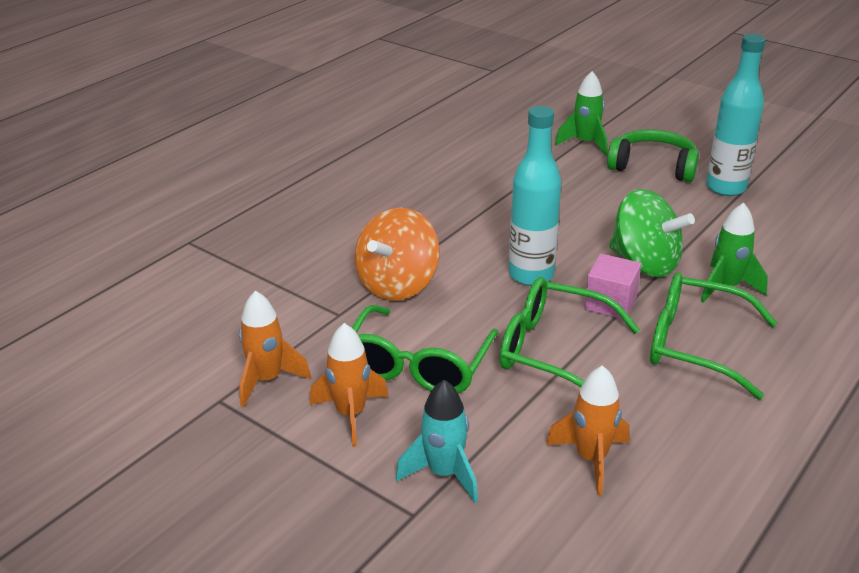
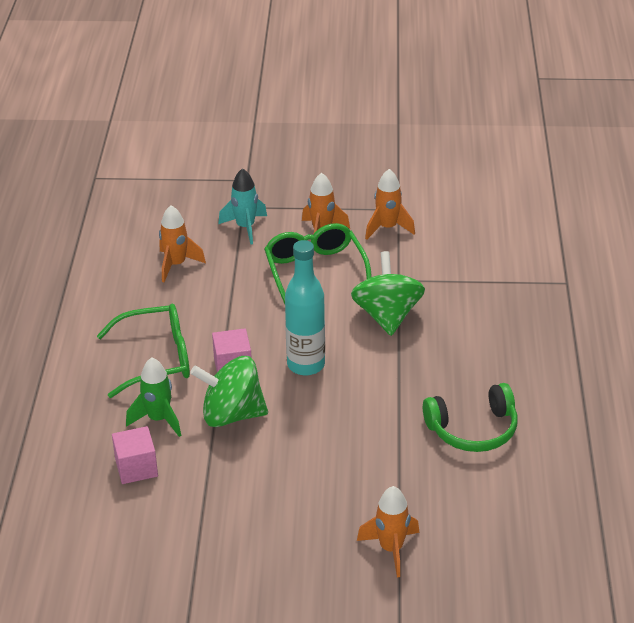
camera: 145 degrees right, 5 degrees up
orange spinning top [355,208,439,301] -> green spinning top [351,251,425,336]
green glasses [500,277,640,388] -> none
green rocket [555,71,607,156] -> orange rocket [357,486,419,578]
green headphones [607,129,699,182] -> green headphones moved to [423,383,518,452]
turquoise bottle [706,34,766,196] -> none
none -> pink cube [112,426,158,484]

